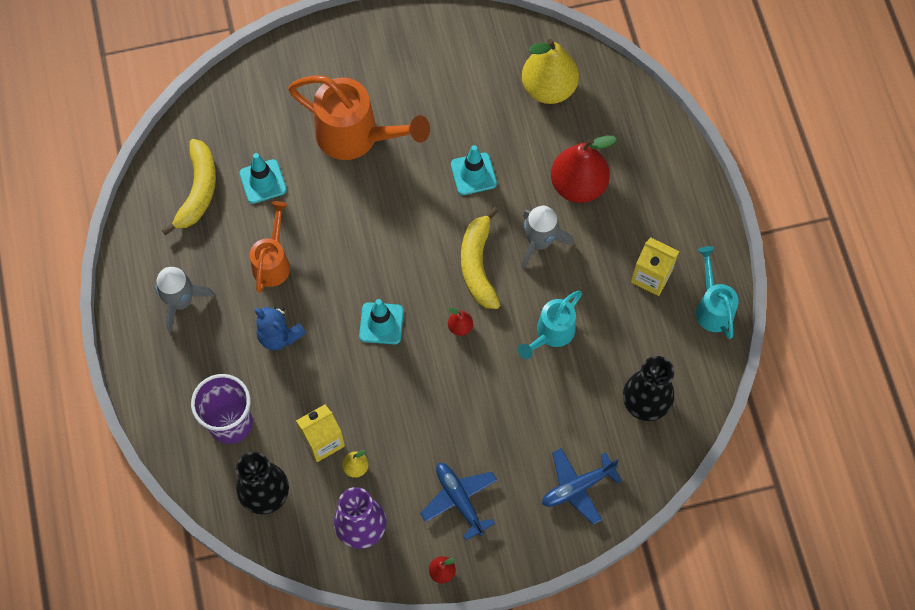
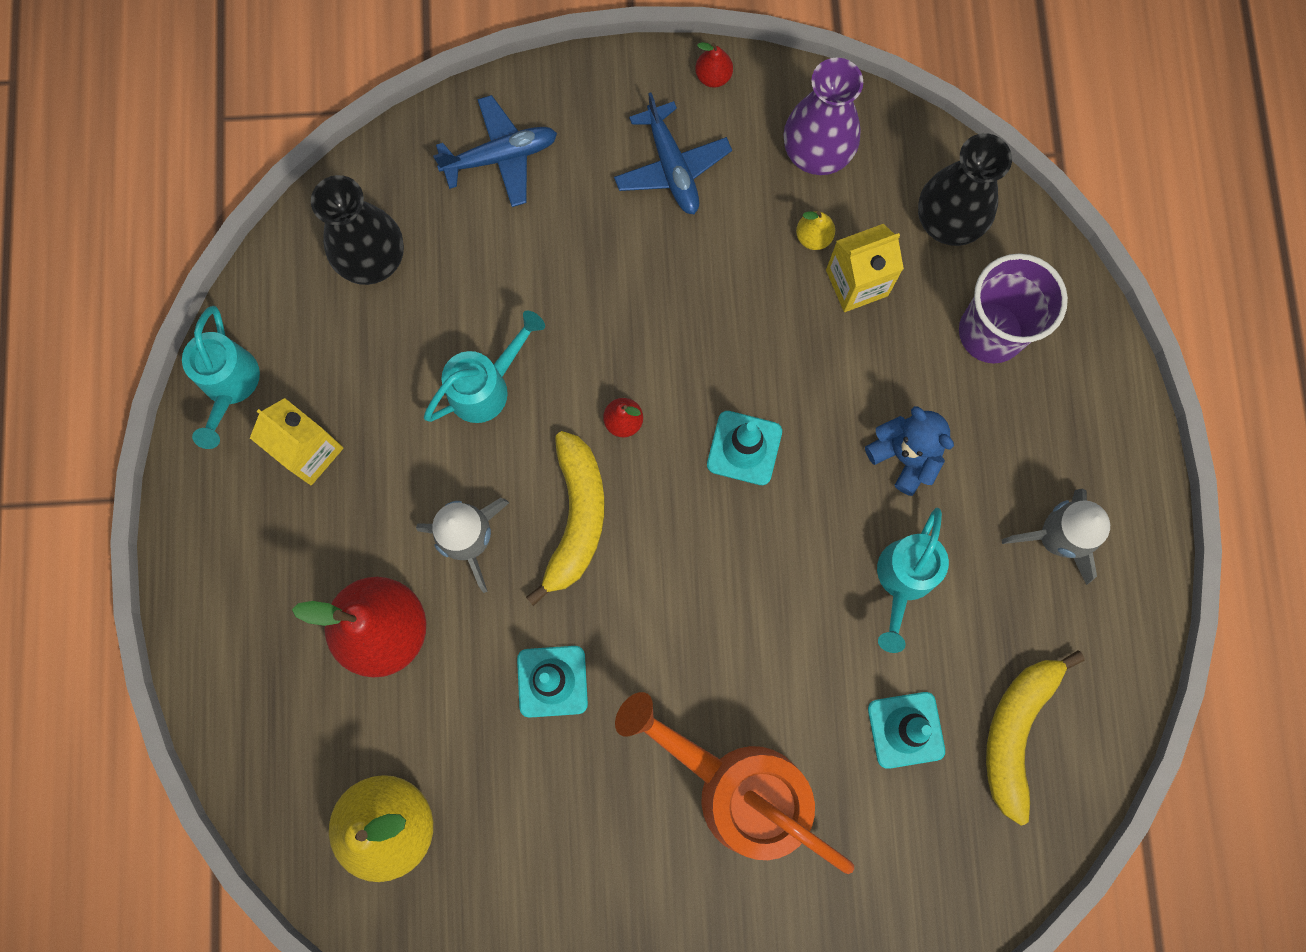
camera: 170 degrees left, 10 degrees up
orange watering can [250,201,290,293] -> turquoise watering can [877,508,949,653]

